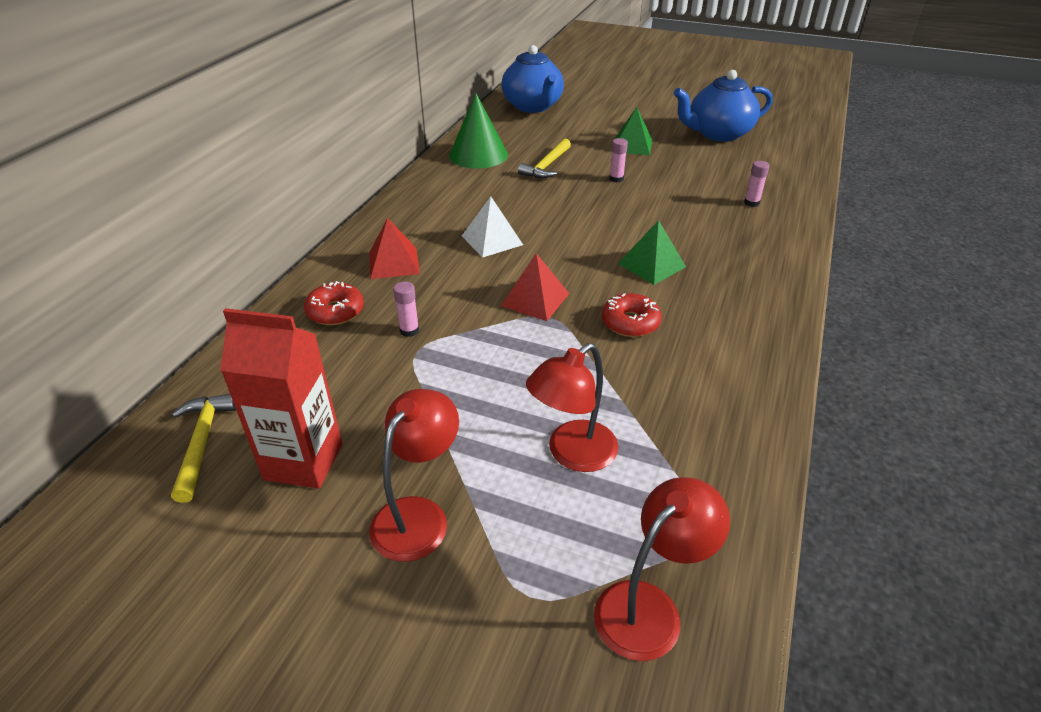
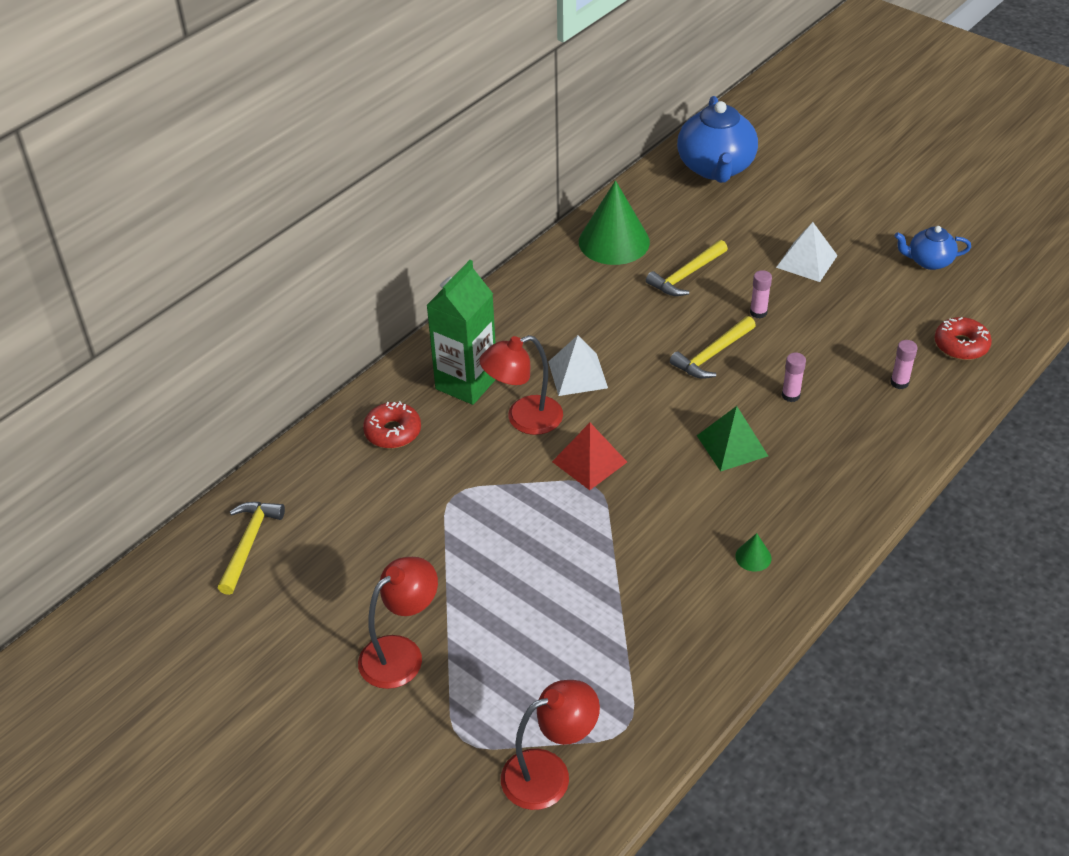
camera: 20 degrees right, 5 degrees up
red carton [220,308,342,489] -> none
red pyramid [369,218,420,279] -> green carton [426,260,496,405]
pink glue stick [393,281,419,337] -> pink glue stick moved to [782,353,806,402]
red lamp [526,343,618,472] -> red lamp moved to [479,335,563,435]
red donut [602,293,662,337] -> red donut moved to [934,317,992,360]
green pyramid [615,107,652,156] -> white pyramid [776,222,838,282]
blue teapot [674,70,773,142] -> blue teapot [894,226,971,270], size x0.54
none -> yellow hammer [670,316,756,379]
none -> green cone [735,533,772,572]

